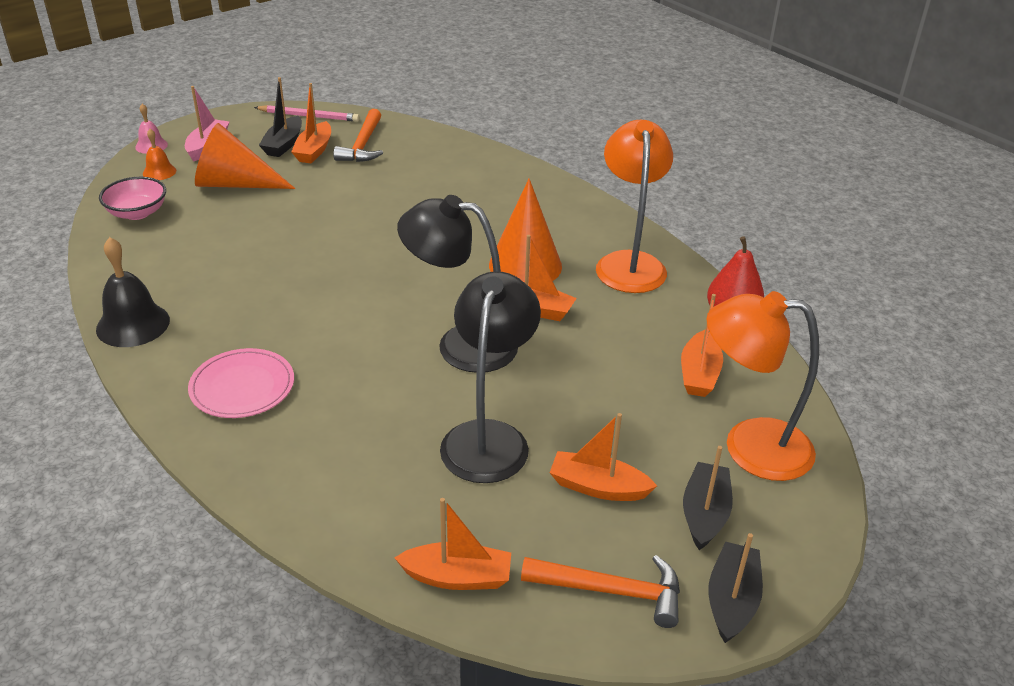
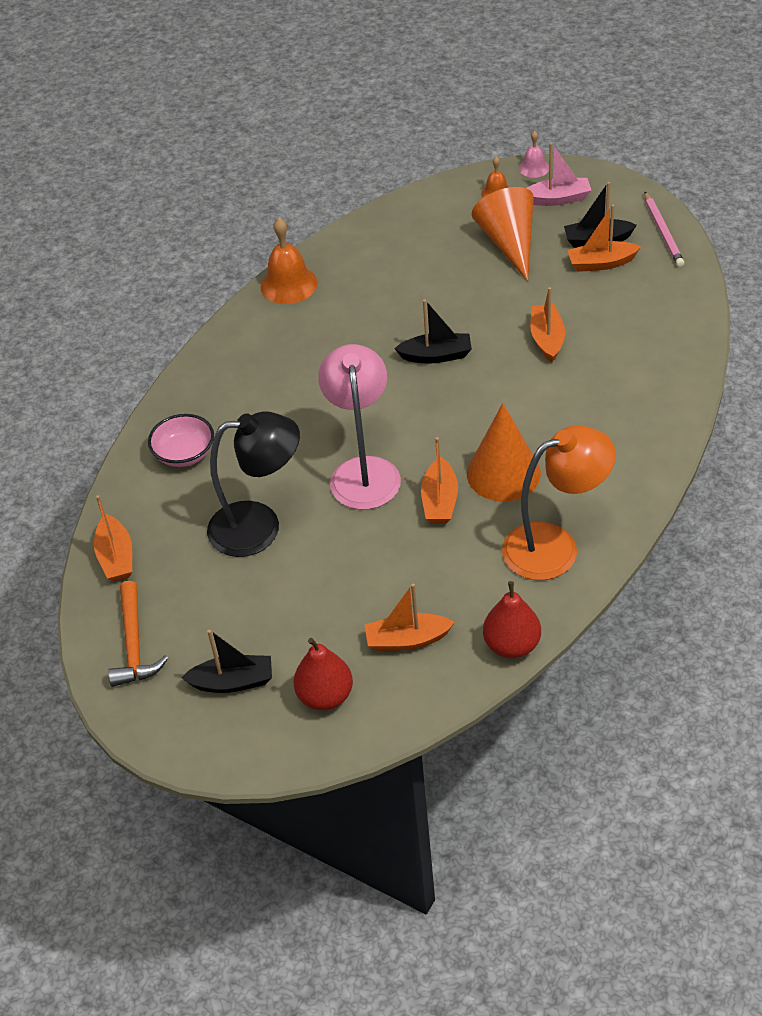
camera: 75 degrees right, 10 degrees up
black bell [96,237,170,347] -> orange bell [261,218,318,304]
pink bowl [99,177,166,220] -> pink bowl moved to [148,414,214,467]
pink plate [188,348,294,418] -> none
orange hammer [333,109,383,162] -> none
black lamp [397,195,518,373] -> pink lamp [318,344,401,510]
orange boat [550,413,657,501] -> orange boat moved to [530,287,565,362]
orange lamp [707,291,819,481] -> red pear [293,638,353,710]
black boat [708,533,763,643] -> black boat moved to [394,299,472,364]

